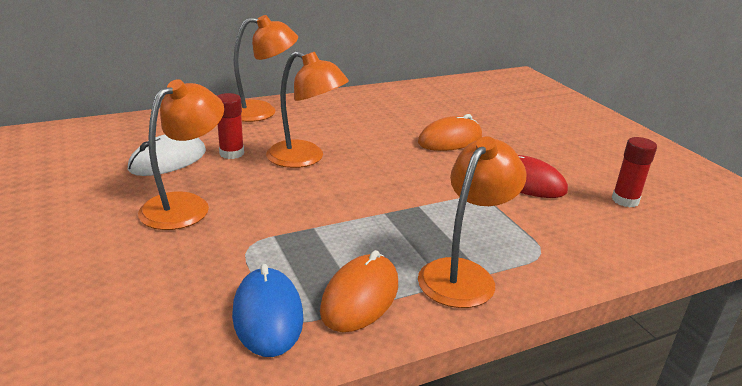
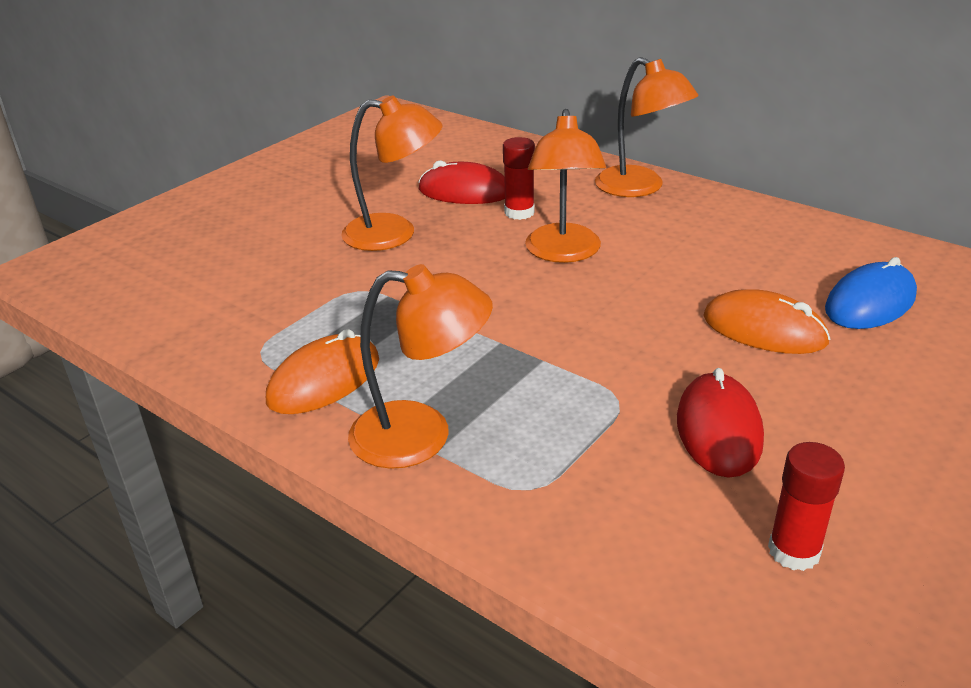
camera: 65 degrees right, 5 degrees up
white mouse [128,134,206,176] -> red mouse [419,160,505,204]
blue mouse [232,264,304,357] -> blue mouse moved to [825,257,917,329]
orange mouse [320,250,398,332] -> orange mouse turned 45 degrees counterclockwise [266,329,379,414]

